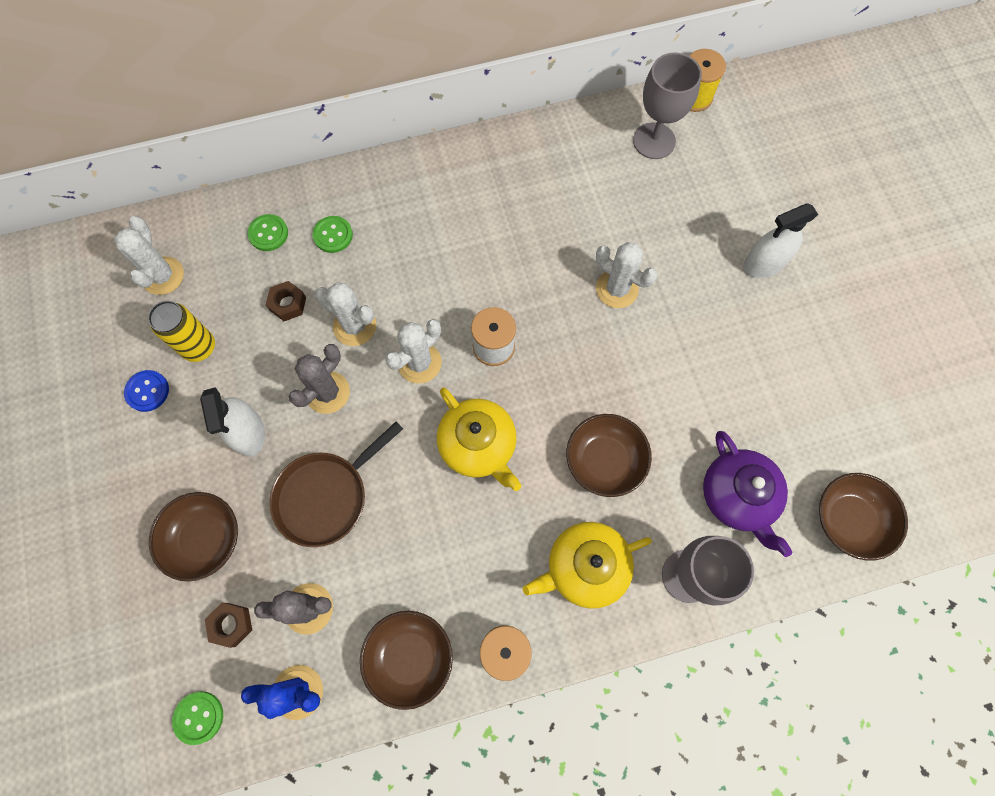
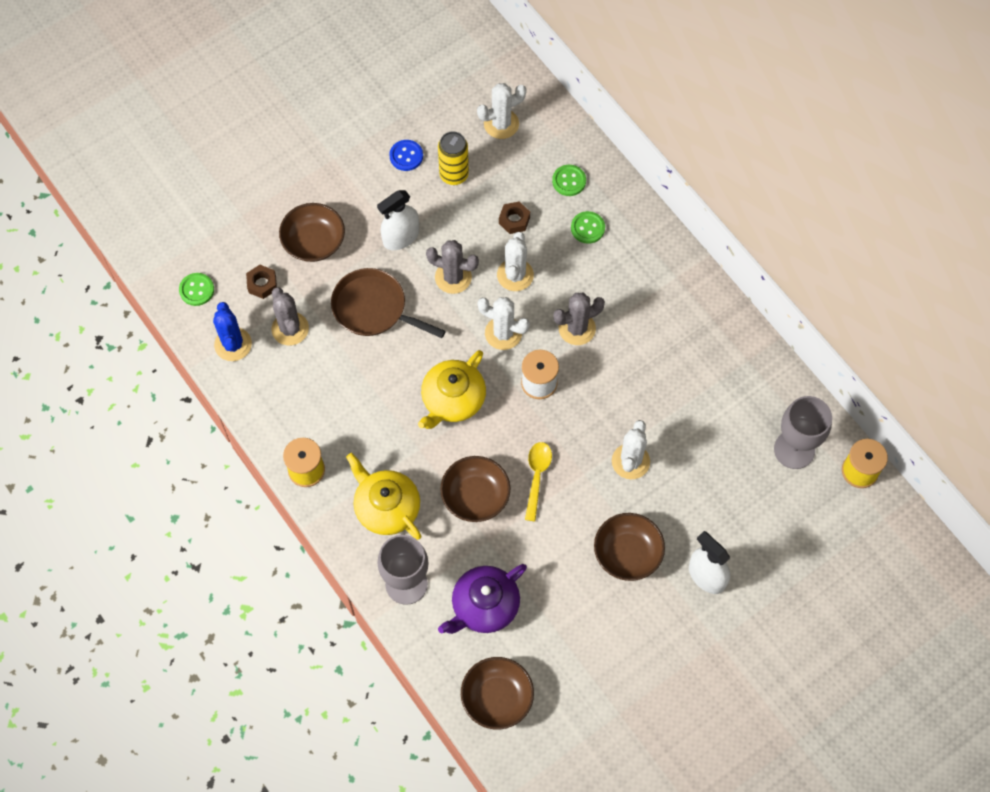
camera: 70 degrees right, 5 degrees down
brown bowl [360,611,453,710] -> brown bowl moved to [594,513,665,581]
none -> yellow spoon [525,442,552,521]
none -> grey cactus [553,292,605,345]

